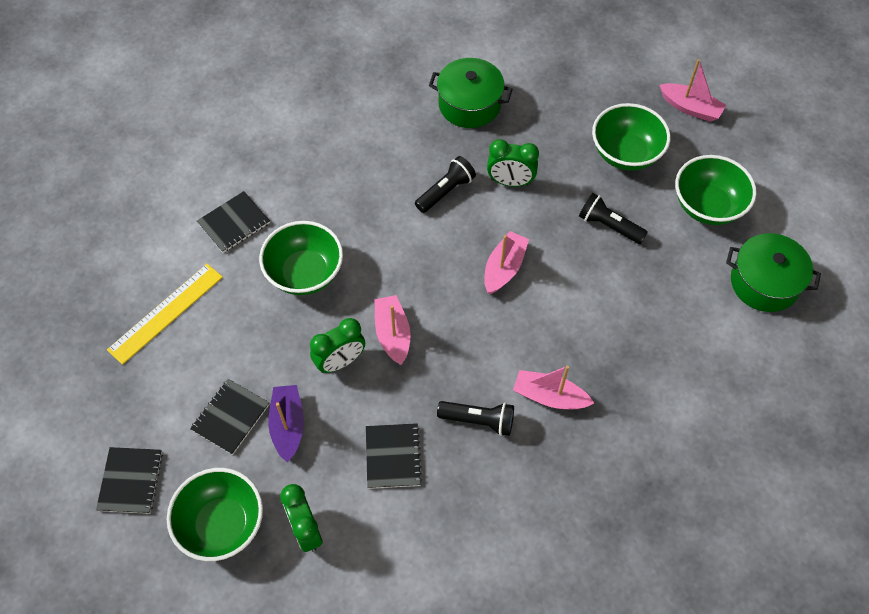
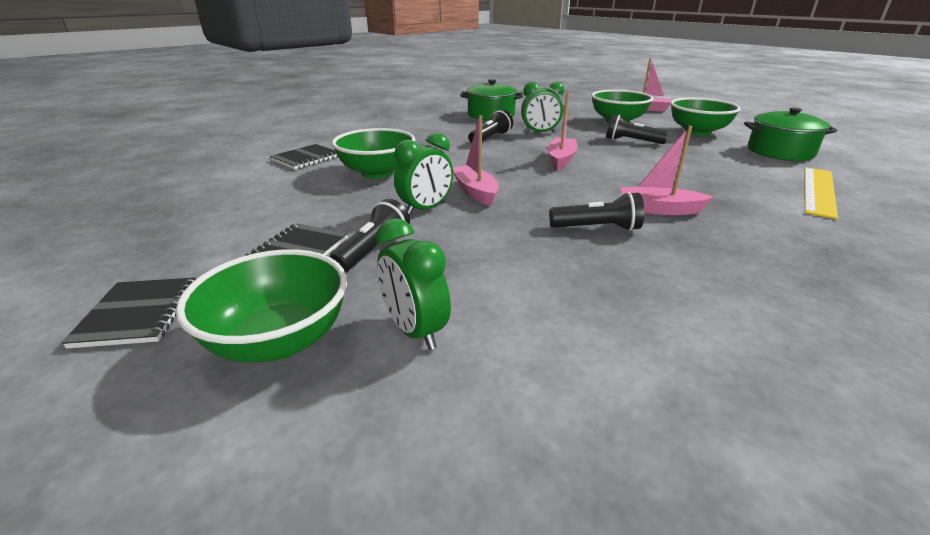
camera: 10 degrees left, 30 degrees down
yellow ruler [107,264,223,365] -> yellow ruler moved to [804,167,838,219]
purple boat [268,385,304,462] -> black flashlight [330,199,410,272]
black notebook [366,423,422,489] -> none

